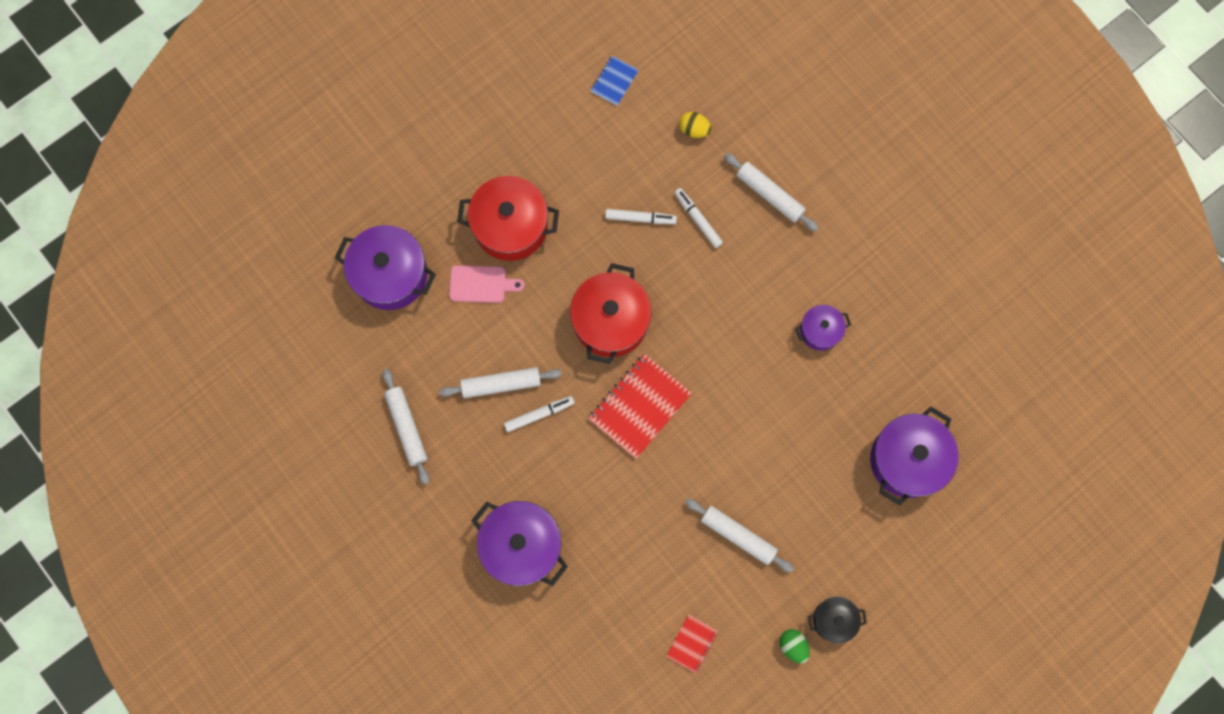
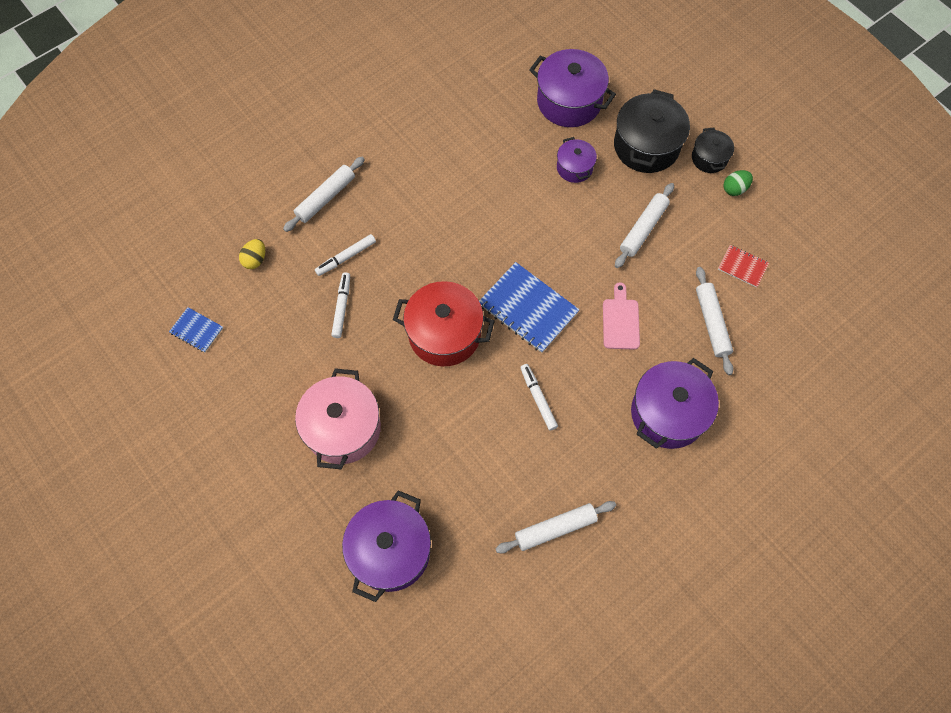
camera: 90 degrees left, 10 degrees down
white rolling pin [439,367,562,398] -> white rolling pin moved to [696,267,733,375]
pink cutting board [449,265,525,303] -> pink cutting board moved to [603,282,640,350]
red pot [457,176,559,261] -> pink pot [295,368,381,470]
red notebook [588,354,692,459] -> blue notebook [479,262,580,353]
purple pot [795,305,851,351] -> purple pot moved to [557,137,597,183]
none -> black pot [614,89,690,173]

